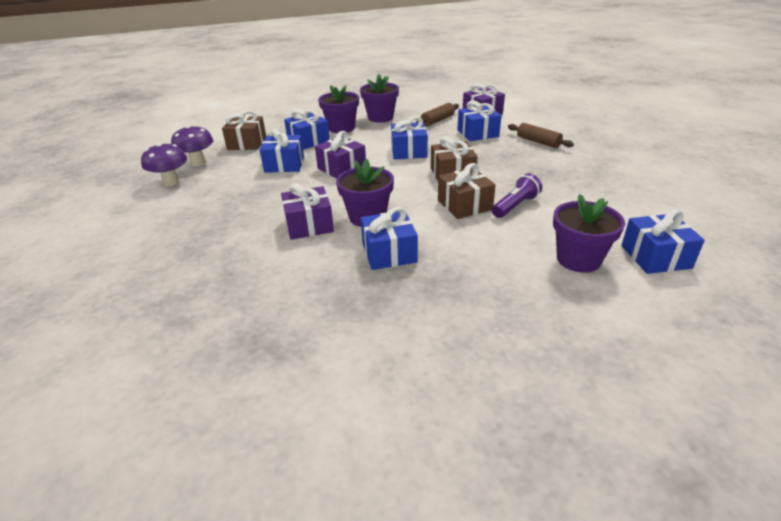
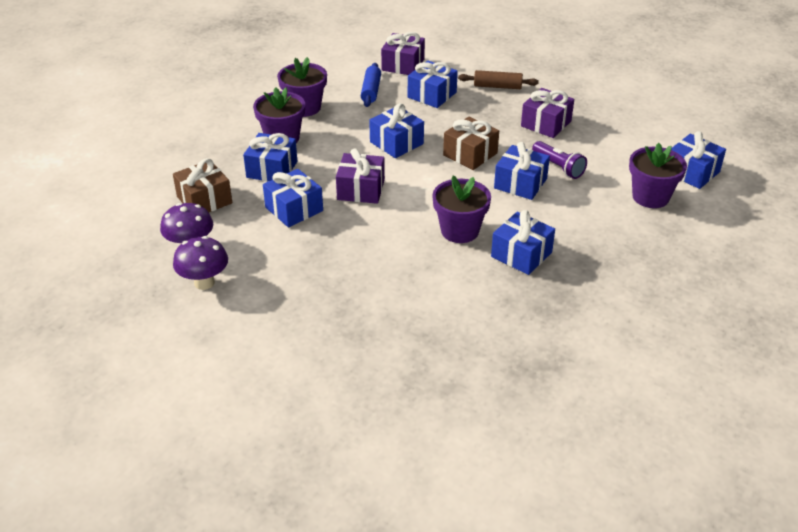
camera: 40 degrees left, 5 degrees up
purple gift [281,183,334,240] -> purple gift moved to [521,88,574,138]
brown rolling pin [415,103,459,126] -> blue rolling pin [361,63,381,107]
brown gift [438,163,496,219] -> blue gift [494,142,550,200]
purple flashlight [492,173,542,218] -> purple flashlight turned 135 degrees clockwise [532,141,587,179]

